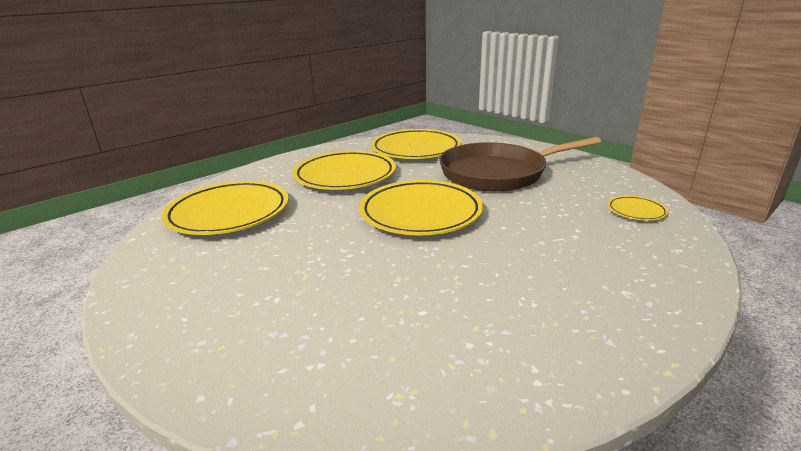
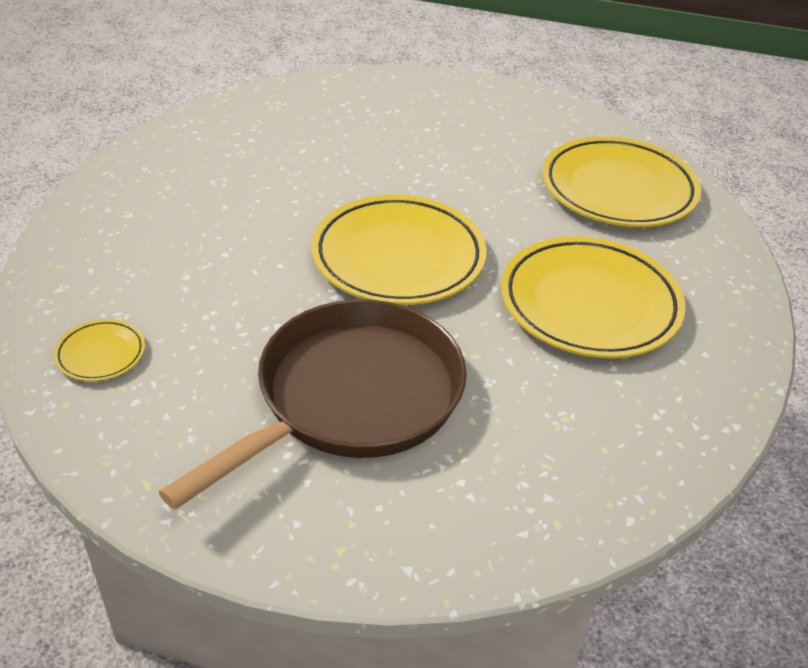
camera: 145 degrees right, 15 degrees up
yellow plate [371,129,461,159] -> none

